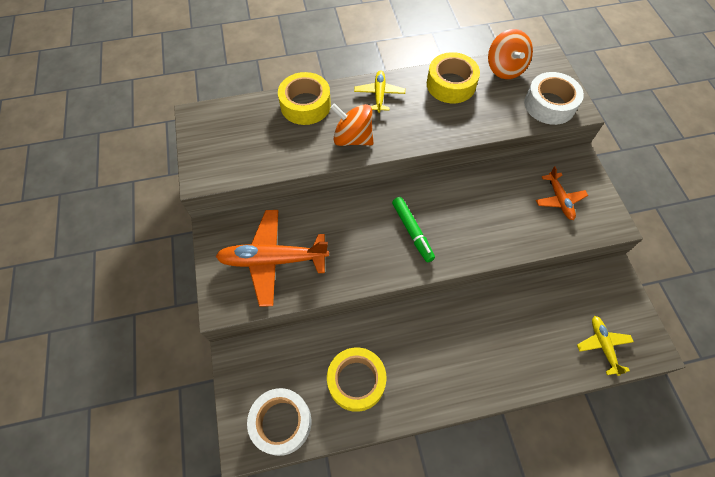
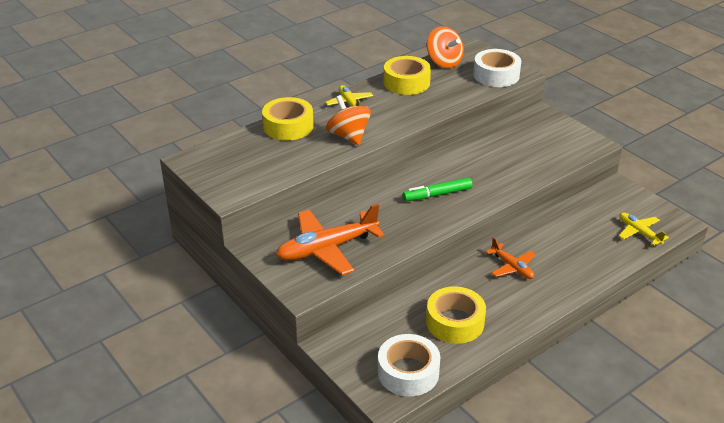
camera: 25 degrees left, 25 degrees down
orange spinning top [331,103,373,146] -> orange spinning top turned 60 degrees clockwise [326,95,371,145]
green marker [392,197,435,262] -> green marker turned 120 degrees clockwise [403,178,472,201]
orange plane [536,166,588,220] -> orange plane moved to [486,237,535,279]

